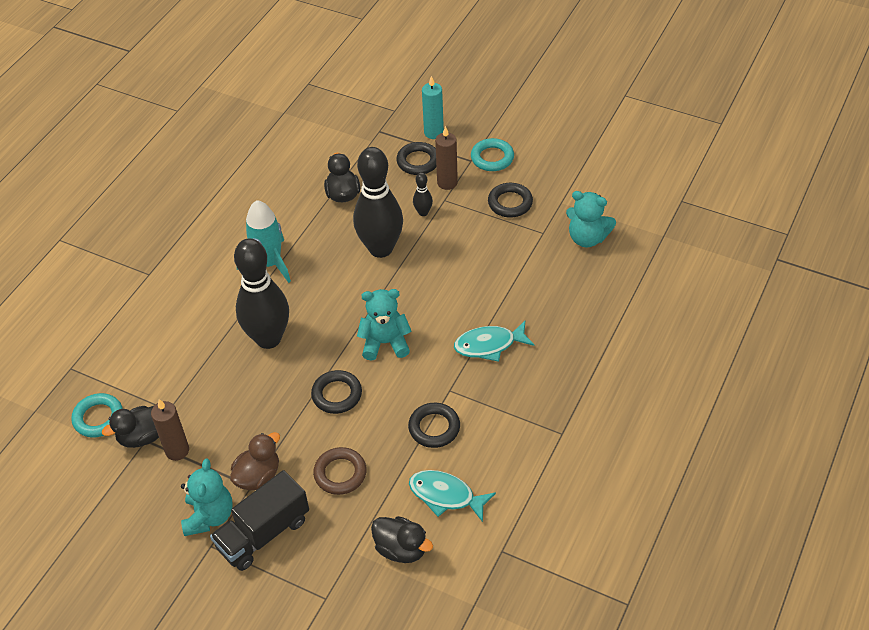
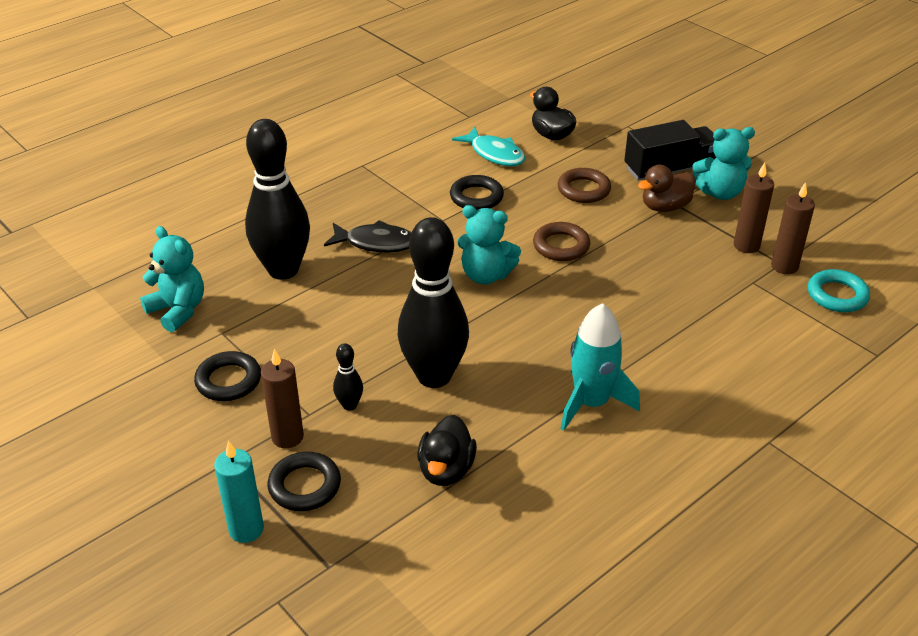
camera: 160 degrees left, 10 degrees down
black duck [102,406,159,448] -> brown candle [771,182,815,274]
turquoise teddy bear [181,459,232,536] -> turquoise teddy bear turned 120 degrees counterclockwise [692,127,755,200]
black bowling pin [234,238,289,349] -> black bowling pin moved to [245,119,310,280]
black ring [311,370,362,414] -> brown ring [533,222,590,261]
turquoise fish [454,321,534,362] -> black fish [324,220,412,253]
turquoise ring [471,138,514,171] -> none

